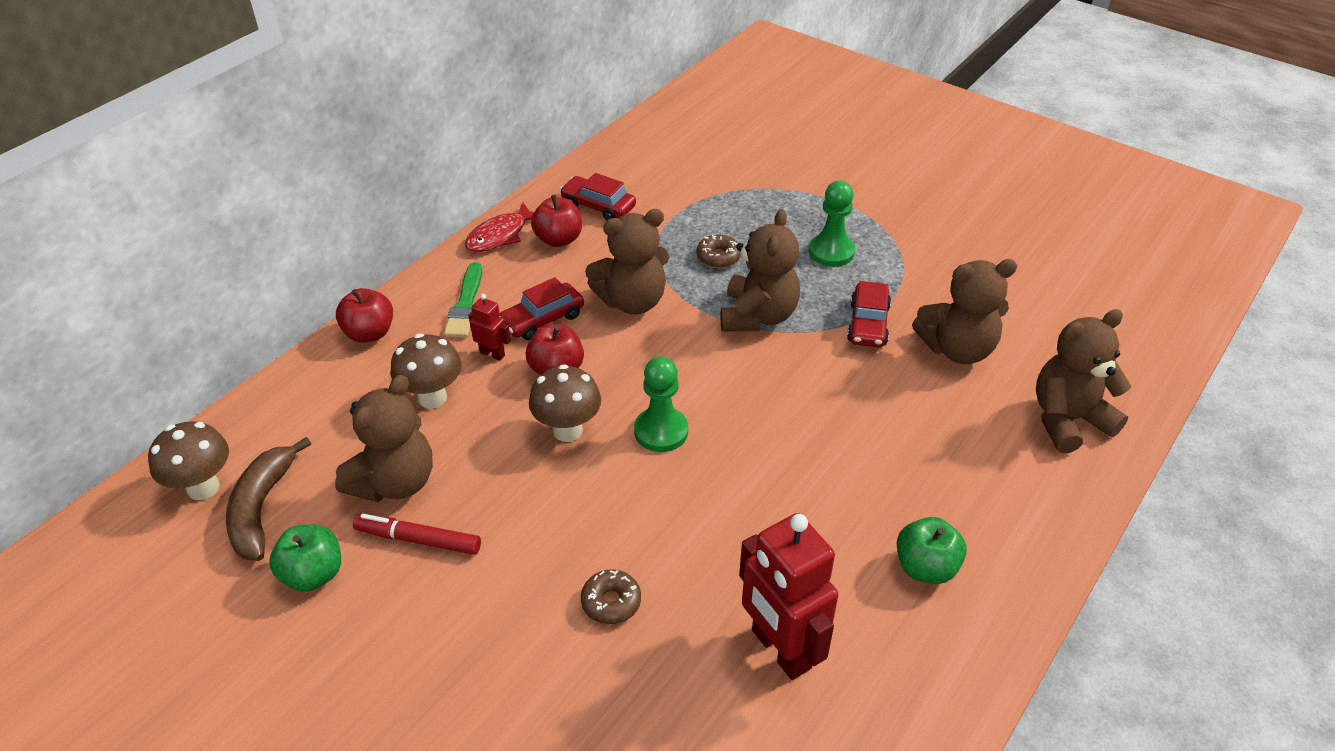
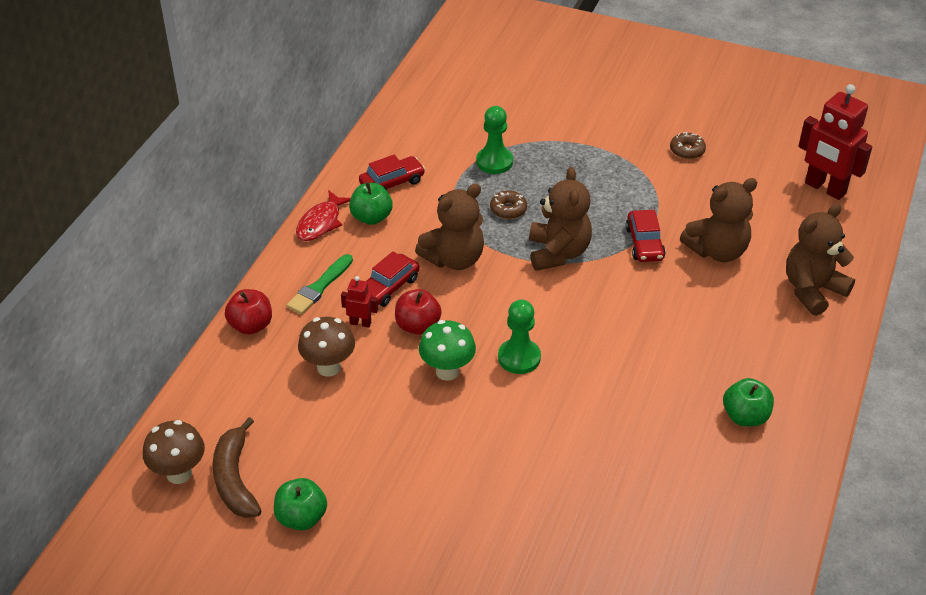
camera: 15 degrees left, 0 degrees up
brown teddy bear [335,375,433,502] -> none
red marker [353,514,481,555] -> none
green brush [444,262,482,338] -> green brush turned 45 degrees clockwise [286,254,353,315]
brown mushroom [529,364,601,442] -> green mushroom [419,320,476,381]
red apple [531,195,582,247] -> green apple [349,182,393,225]
red car [560,173,636,221] -> red car turned 135 degrees clockwise [359,155,425,190]
brown donut [581,569,641,624] -> brown donut moved to [670,132,706,159]
red robot [739,513,838,680] -> red robot moved to [798,84,872,200]
green pawn [809,181,855,267] -> green pawn moved to [476,106,513,174]

